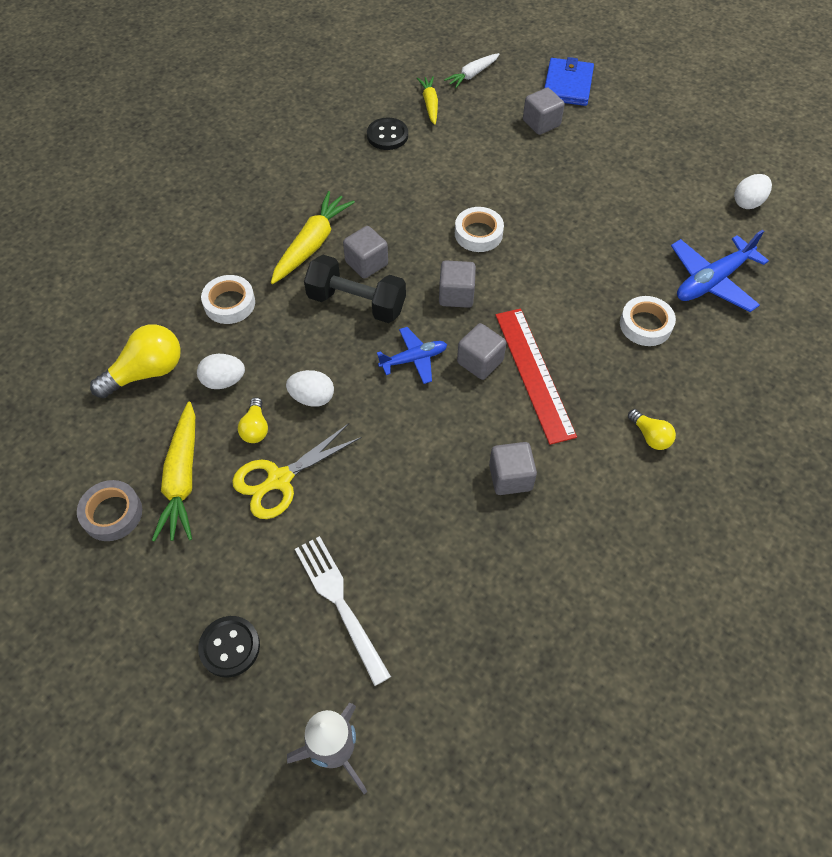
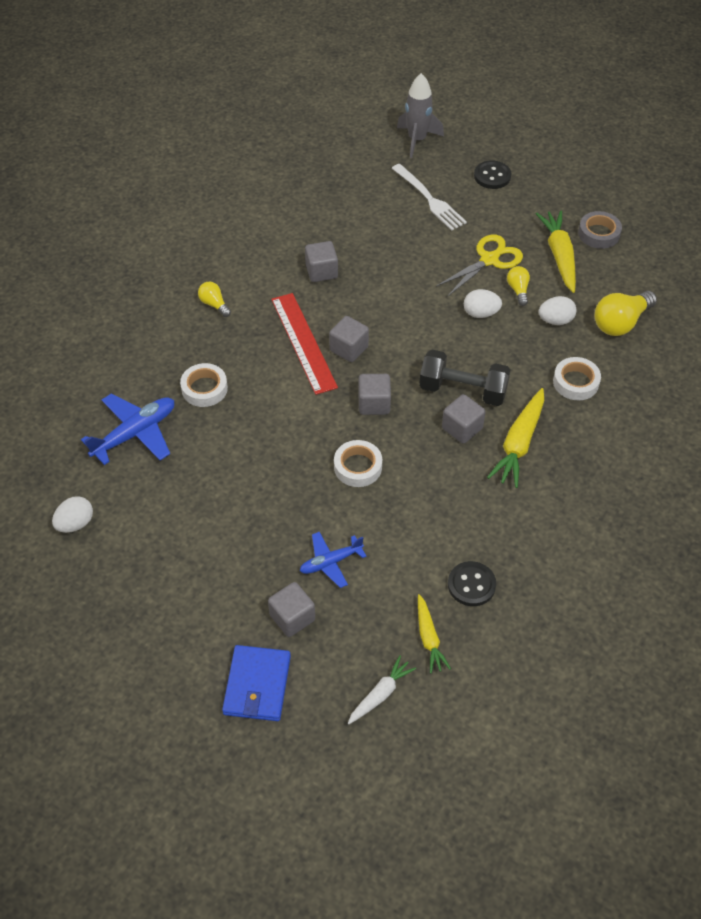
camera: 175 degrees right, 5 degrees down
blue plane [377,327,447,384] -> blue plane moved to [300,532,367,588]

